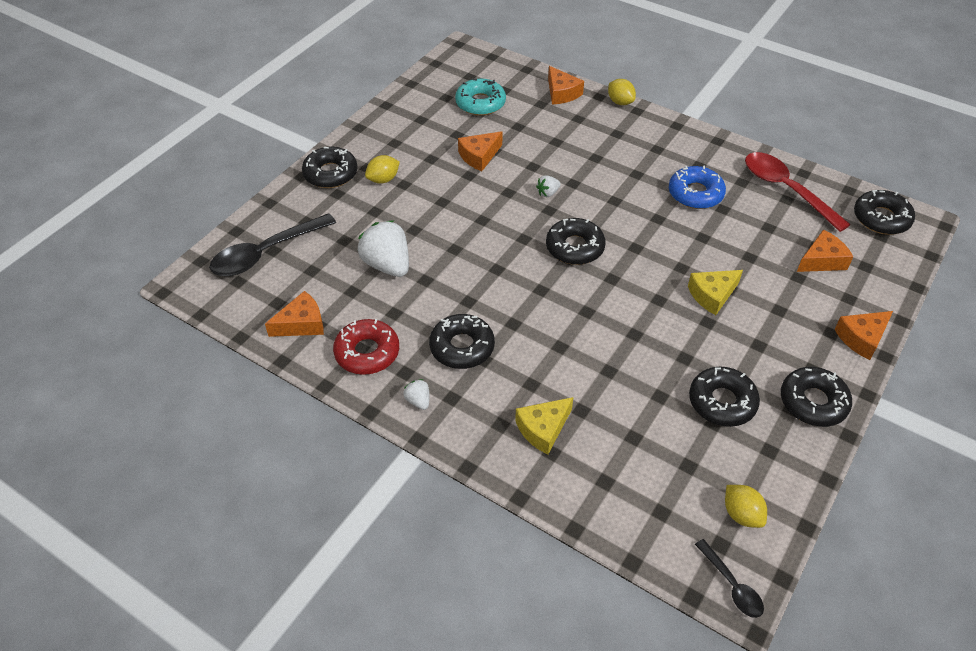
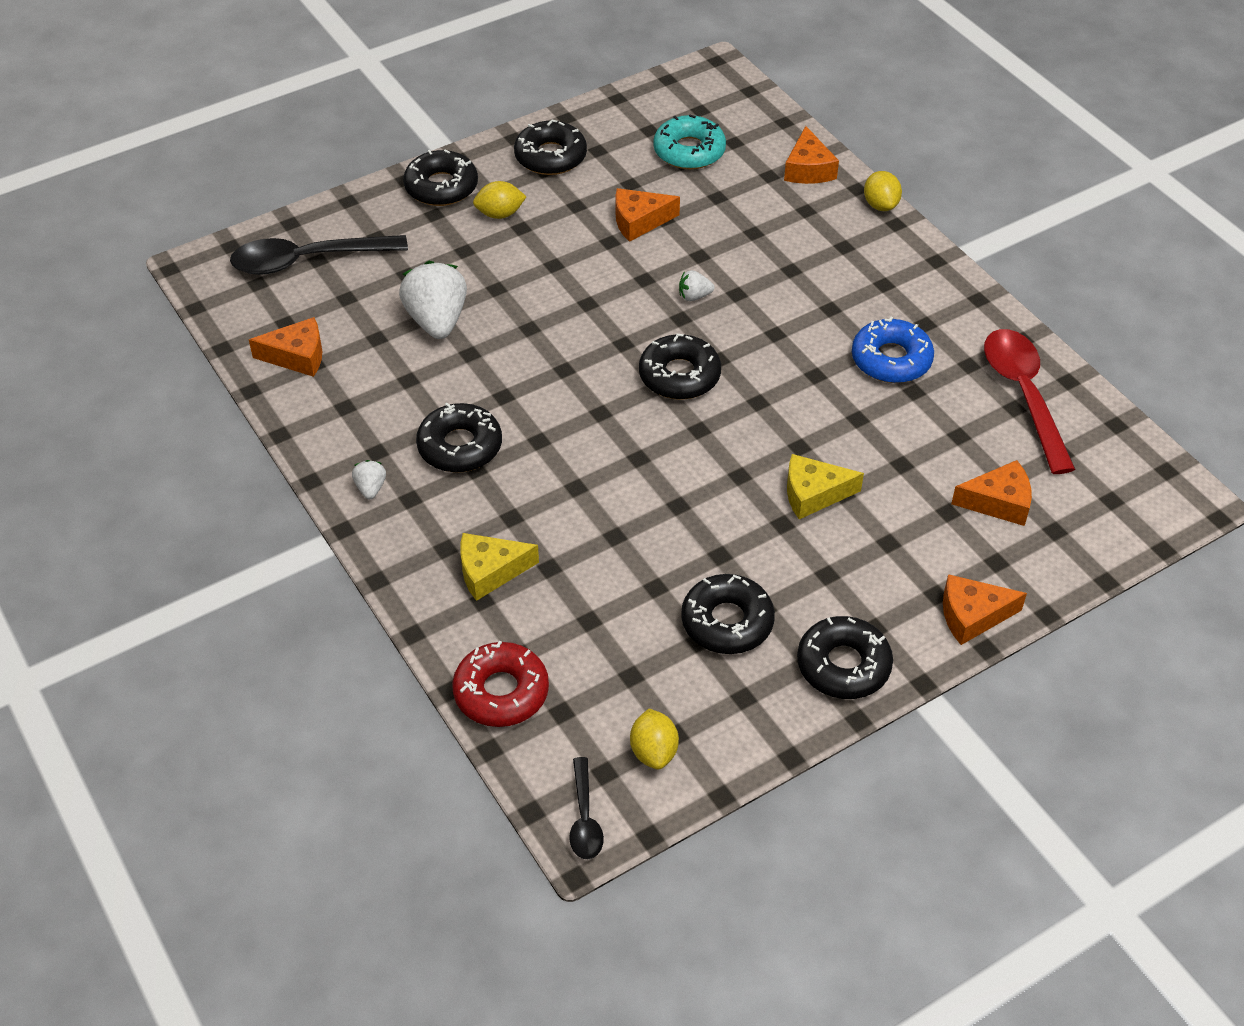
camera: 25 degrees right, 0 degrees up
red donut [333,319,399,375] -> red donut moved to [452,641,549,727]
black donut [854,190,915,235] -> black donut moved to [514,119,587,175]

